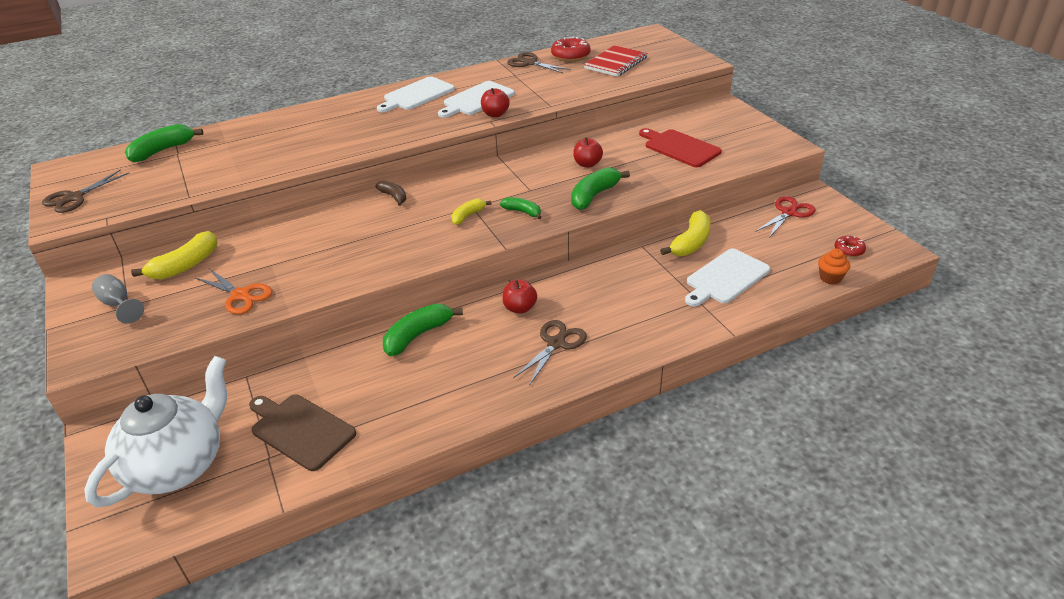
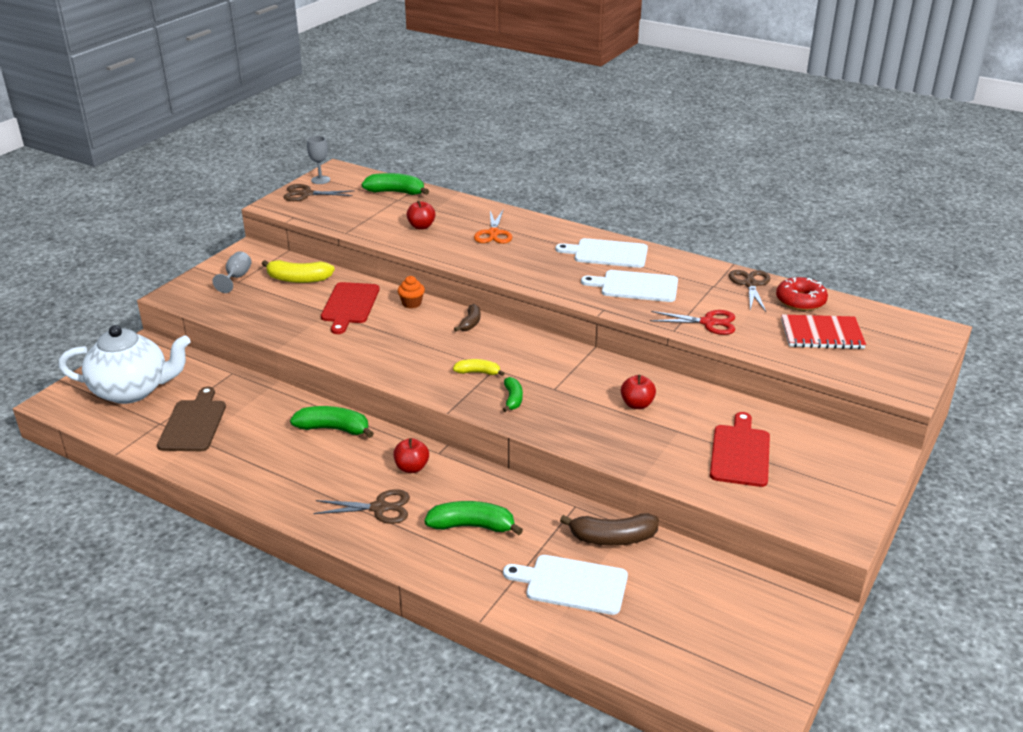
camera: 55 degrees right, 5 degrees down
orange scissors [195,268,272,314] -> orange scissors moved to [474,210,512,244]
red apple [481,88,510,117] -> red apple moved to [406,201,435,229]
green banana [571,167,630,210] -> green banana moved to [424,501,523,535]
yellow banana [660,210,711,256] -> brown banana [560,513,659,546]
red scissors [755,196,816,238] -> red scissors moved to [650,310,735,335]
orange cupcake [818,249,850,284] -> orange cupcake moved to [397,276,425,308]
red donut [835,236,866,257] -> none
none -> grey goblet [307,136,330,184]
none -> red cutting board [321,282,380,334]

